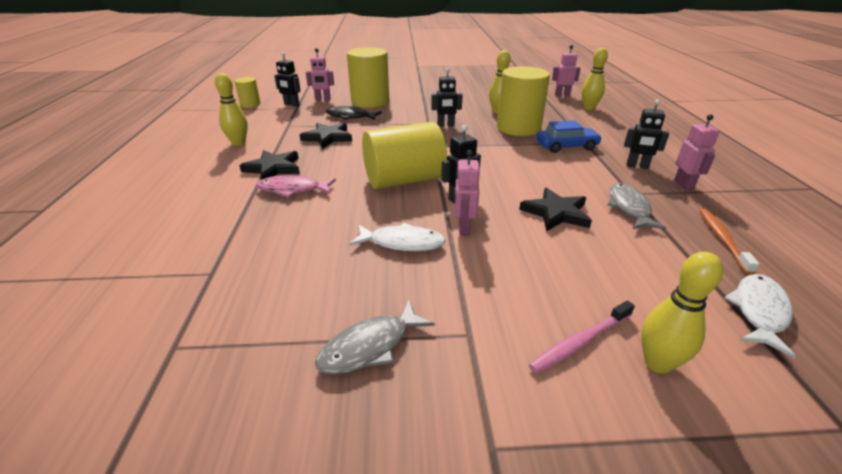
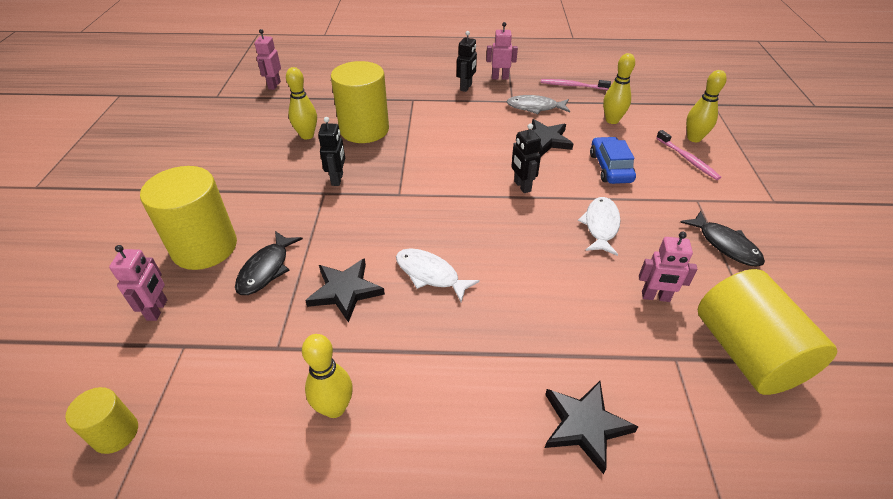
camera: 85 degrees left, 10 degrees up
black star [239,150,300,179] -> black star moved to [545,381,638,474]
pink fish [256,175,336,198] -> none
black robot [274,52,301,107] -> none
grey fish [315,301,435,374] -> black fish [680,211,765,267]
yellow cylinder [362,122,447,189] -> yellow cylinder moved to [698,269,837,395]
pink robot [454,150,480,236] -> pink robot moved to [639,232,697,302]
blue car [536,120,602,153] -> blue car moved to [590,137,636,184]
yellow bowling pin [581,48,608,110] -> yellow bowling pin moved to [603,53,635,124]
orange toothbrush [699,209,760,274] -> pink toothbrush [541,79,611,90]
white fish [724,274,796,358] -> white fish moved to [396,248,480,302]

